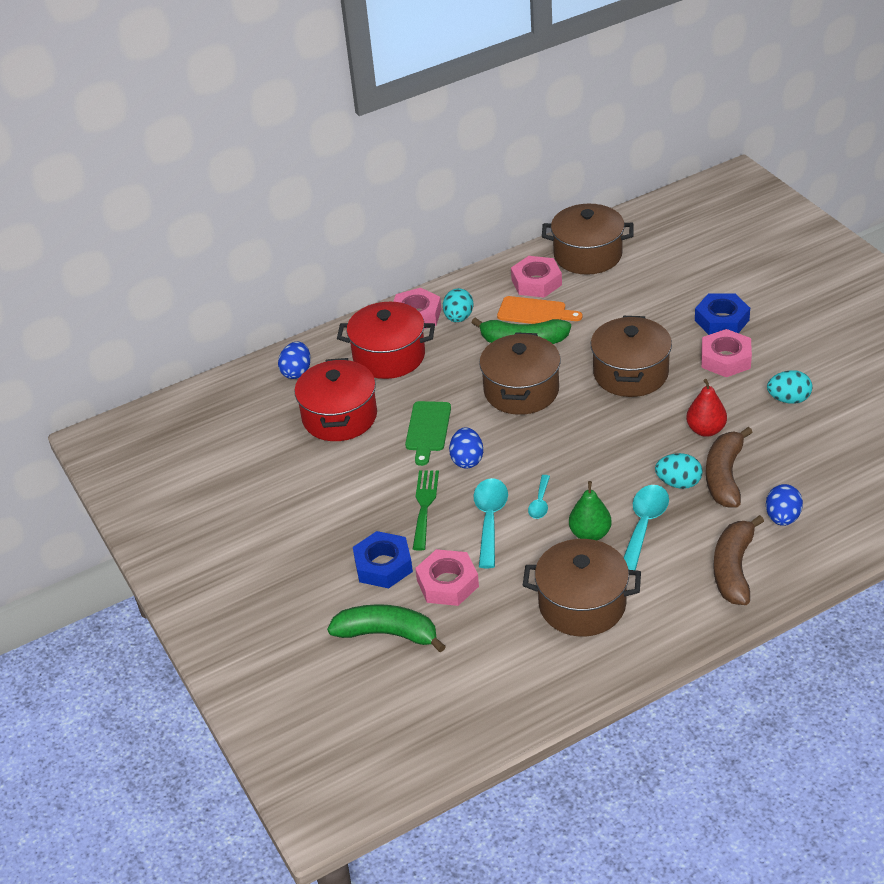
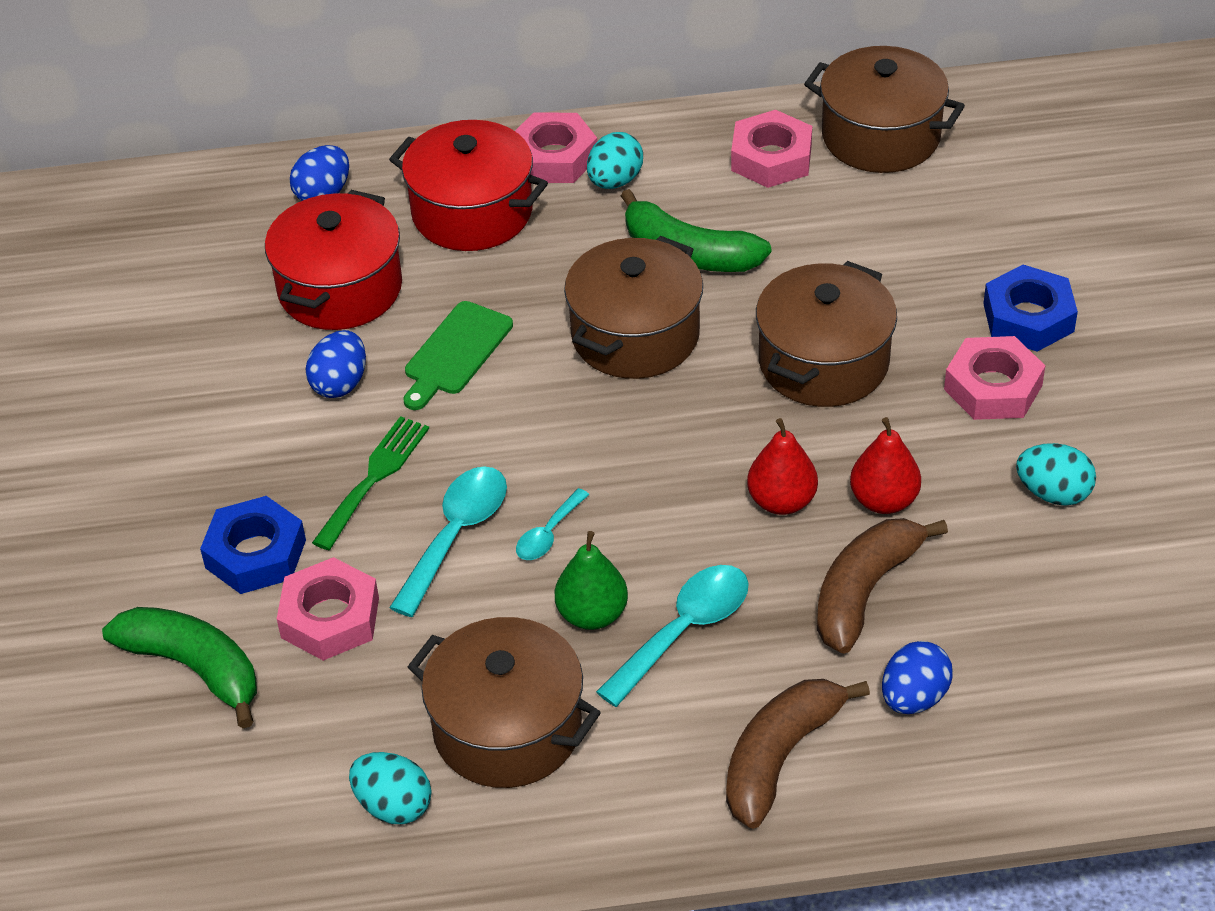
camera: 20 degrees right, 5 degrees up
blue egg [449,427,483,469] -> blue egg moved to [306,330,366,398]
orange cutting board [497,296,582,324] -> none
turquoise egg [655,453,702,489] -> turquoise egg moved to [349,752,431,824]
none -> red pear [747,418,818,515]

